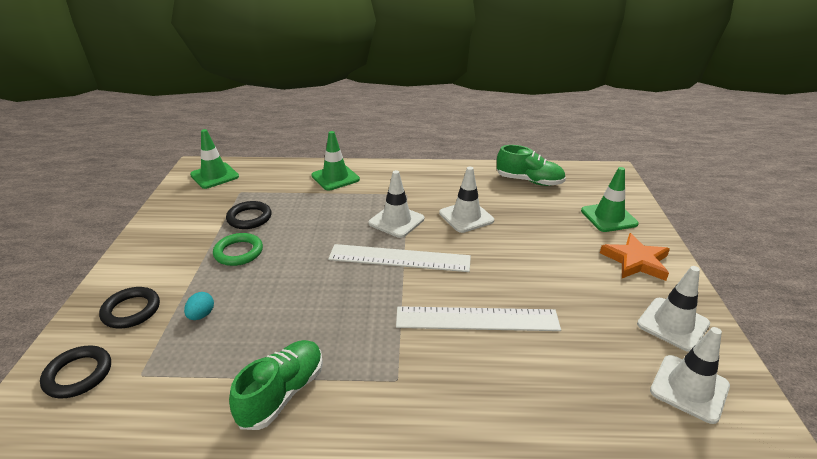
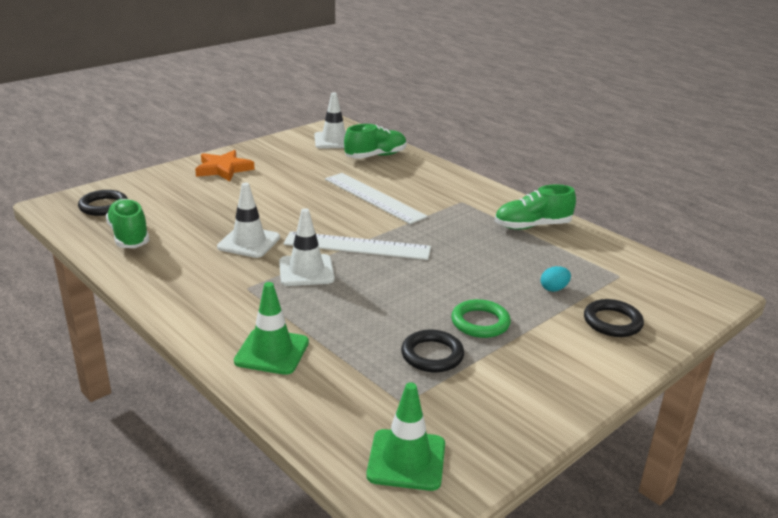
camera: 135 degrees left, 5 degrees down
black ring [40,346,111,398] -> black ring moved to [78,190,128,216]
white ruler [328,244,471,272] -> white ruler turned 45 degrees counterclockwise [283,231,431,260]
green traffic cone [581,167,639,232] -> none
white traffic cone [637,266,710,352] -> none
none -> green shoe [344,124,407,159]

